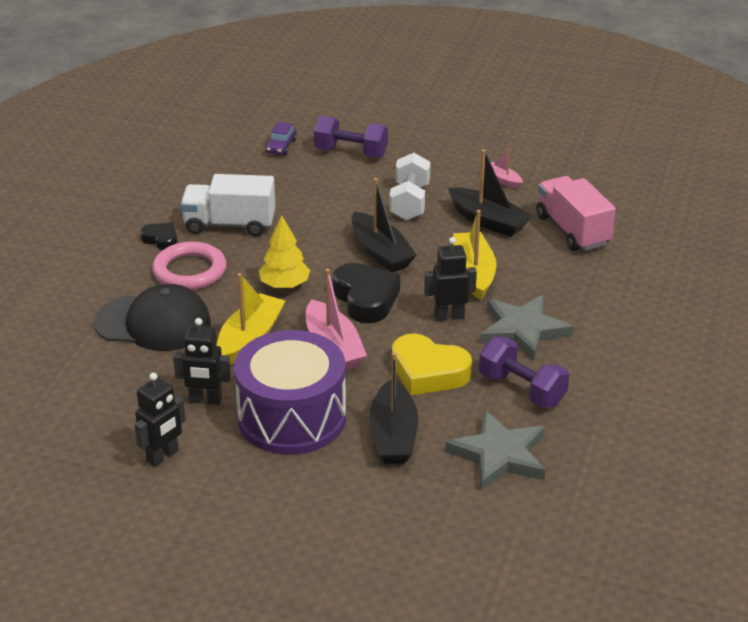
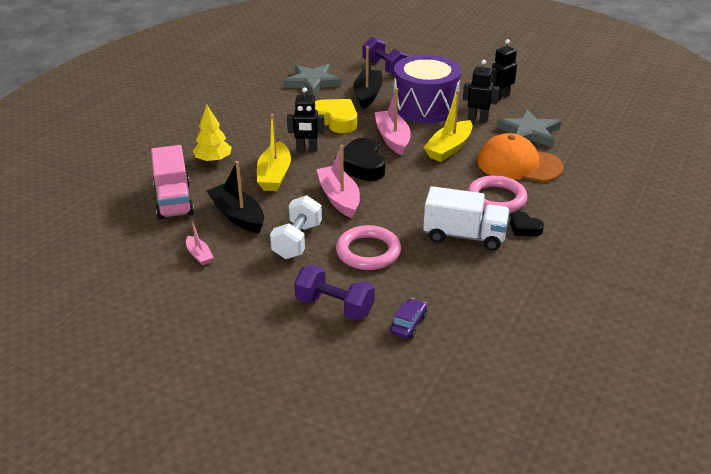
camera: 170 degrees left, 0 degrees up
black cap [94,284,211,351] -> orange cap [477,133,563,182]
yellow tree [259,215,310,289] -> yellow tree moved to [193,105,232,163]
black boat [351,178,417,272] -> pink boat [316,145,360,218]
purple dumbbell [479,337,569,408] -> purple dumbbell moved to [363,37,409,74]
grey star [480,295,573,361] -> grey star moved to [496,109,561,147]
none -> pink ring [336,225,401,270]

